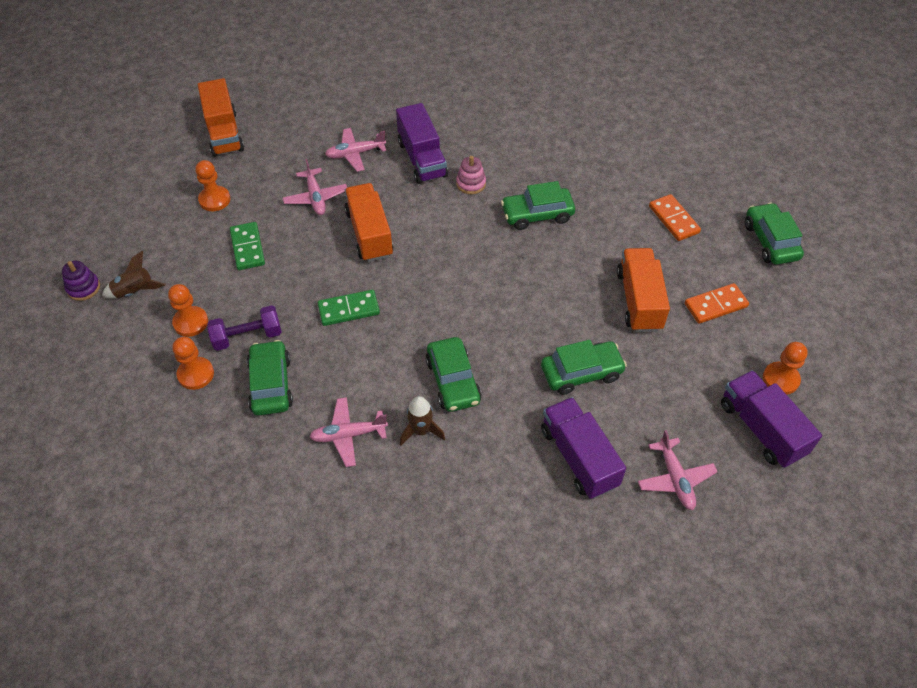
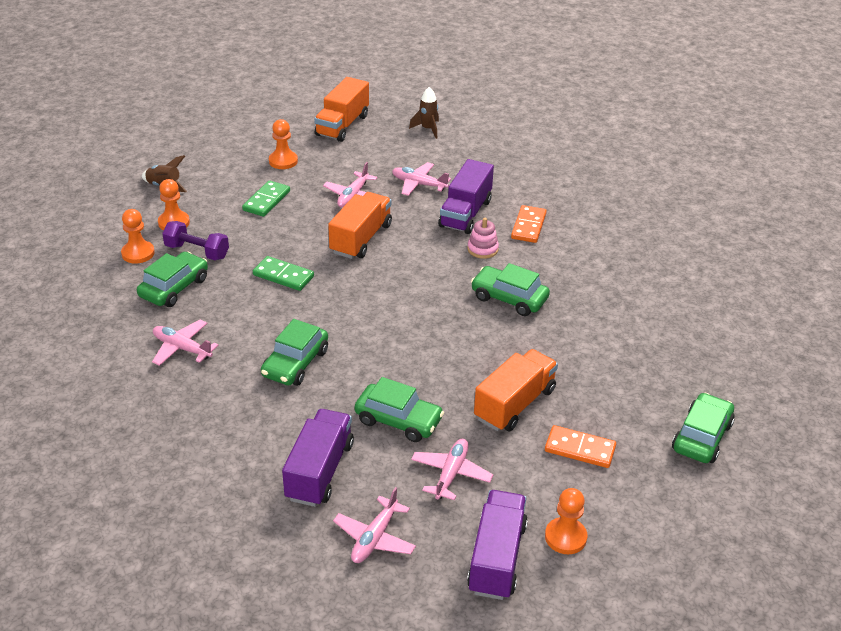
camera: 40 degrees right, 15 degrees down
purple stacking toy [62,261,100,301] -> none
brown rocket [400,396,445,445] -> brown rocket moved to [409,87,439,139]
orange domino [649,194,701,241] -> orange domino moved to [511,205,547,243]
none -> pink plane [411,439,493,500]

